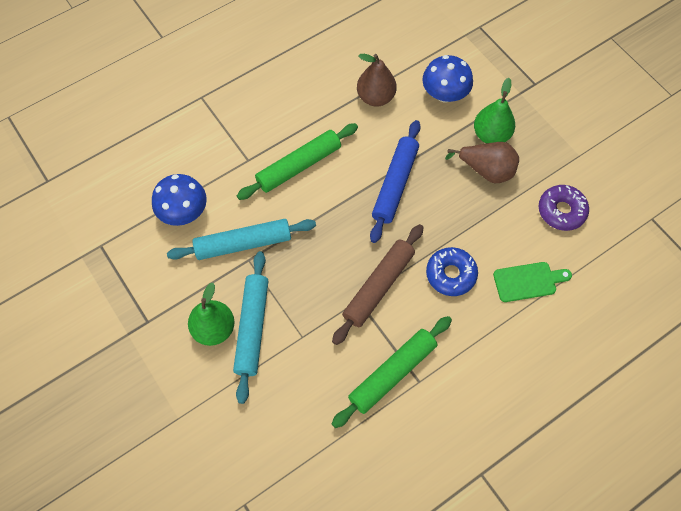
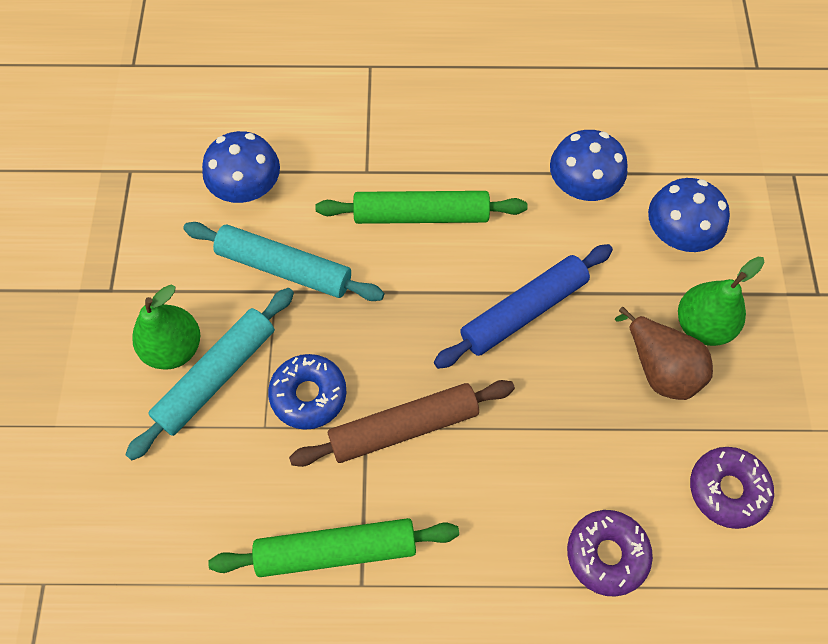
camera: 35 degrees right, 0 degrees up
brown pear [357,54,397,107] -> blue mushroom [550,130,628,201]
blue donut [426,247,478,296] -> blue donut moved to [268,354,347,430]
green cutting board [493,262,572,302] -> purple donut [567,510,653,597]

